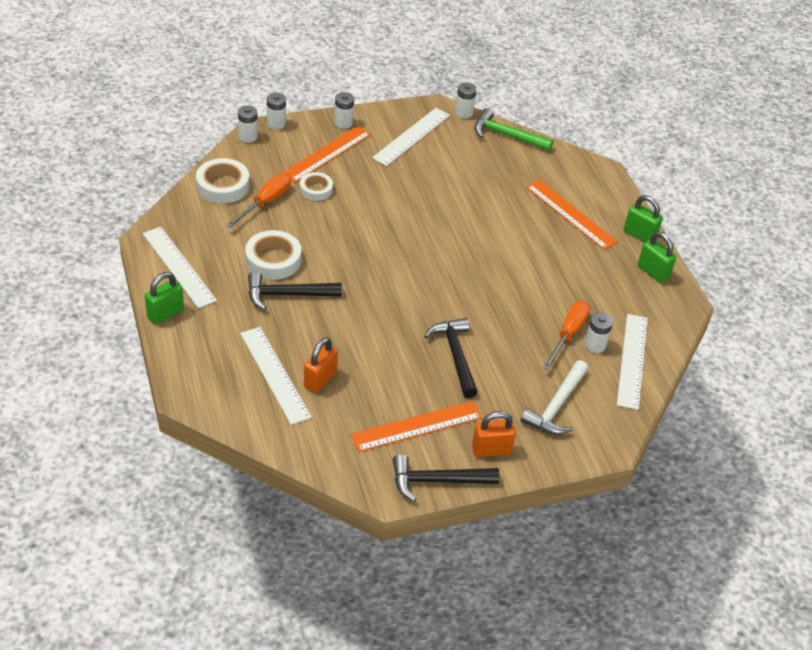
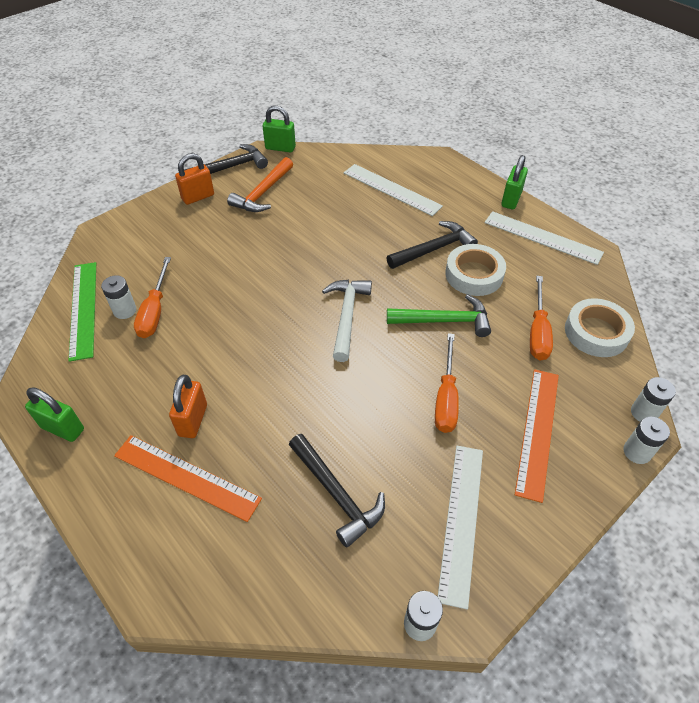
camera: 160 degrees right, 5 degrees up
white tape [300,172,333,201] -> none
orange padlock [304,337,338,393] -> orange padlock moved to [169,375,207,438]
white battery [334,92,354,129] -> none
orange ruler [351,401,482,452] -> orange hammer [227,157,293,212]
black hammer [424,318,478,398] -> black hammer moved to [289,434,385,548]
green hammer [474,108,553,151] -> green hammer moved to [387,294,491,337]
white hammer [521,360,588,435] -> white hammer moved to [322,280,372,362]
white ruler [617,314,648,410] -> green ruler [68,262,96,362]
green padlock [624,195,663,242] -> green padlock moved to [263,105,296,153]
none -> orange screwdriver [435,333,459,433]

